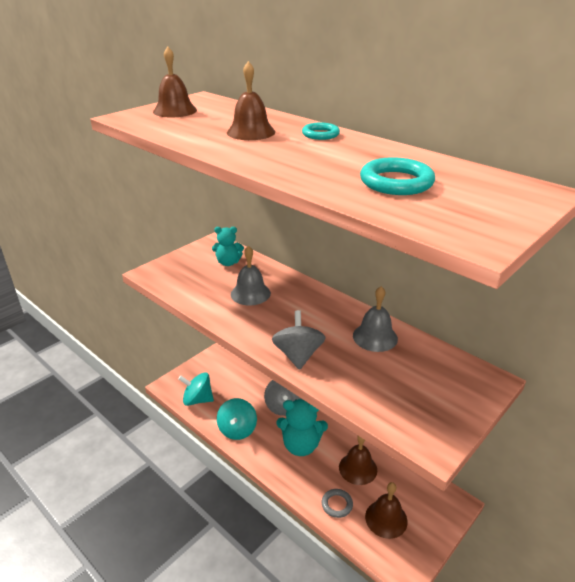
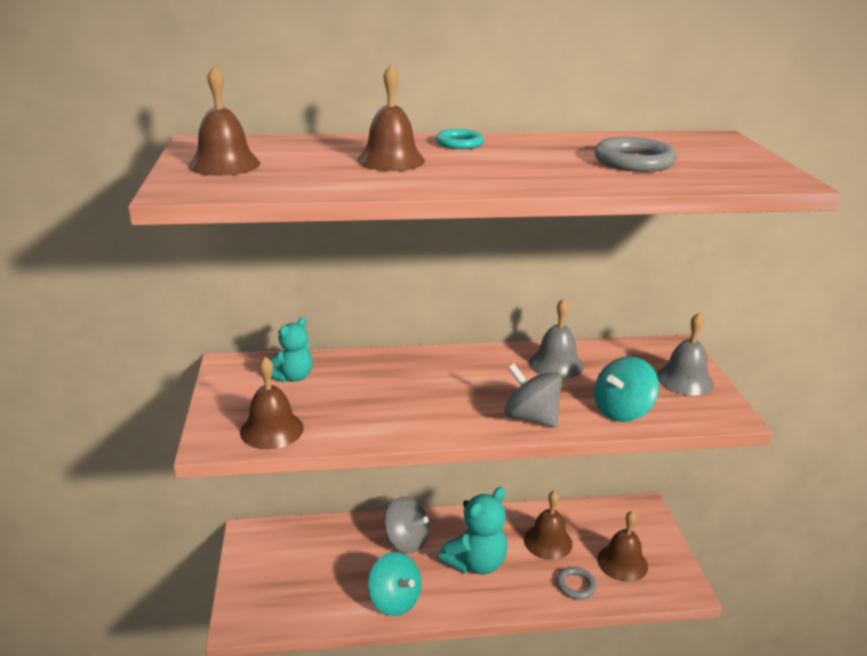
camera: 50 degrees left, 5 degrees down
turquoise spinning top [178,372,214,406] -> turquoise spinning top moved to [594,356,659,422]
grey bell [231,246,271,305] -> grey bell moved to [657,313,714,396]
turquoise ring [360,157,435,195] -> grey ring [594,137,677,172]
none -> brown bell [240,357,304,449]

